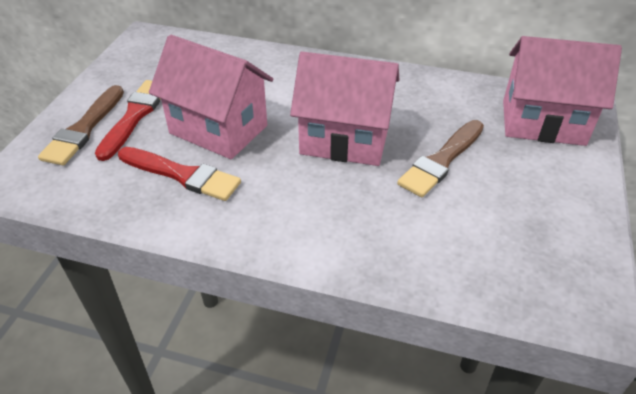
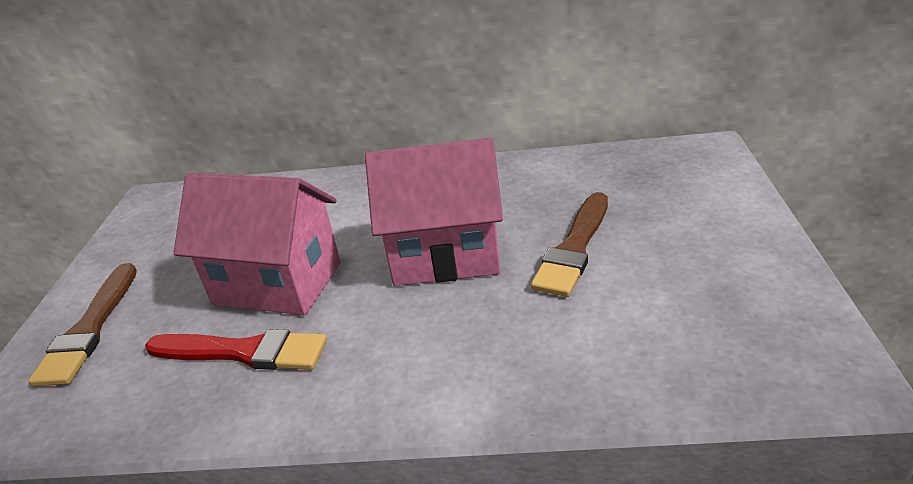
camera: 10 degrees left, 10 degrees down
red brush [95,80,161,161] -> none
pink house [503,36,622,146] -> none

